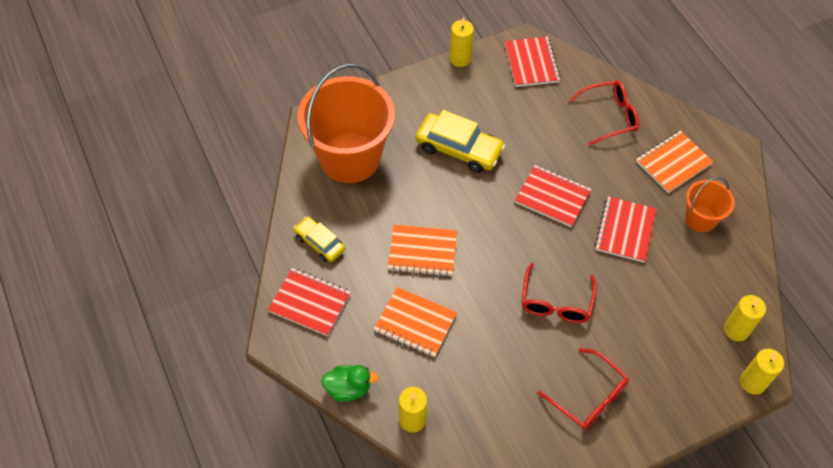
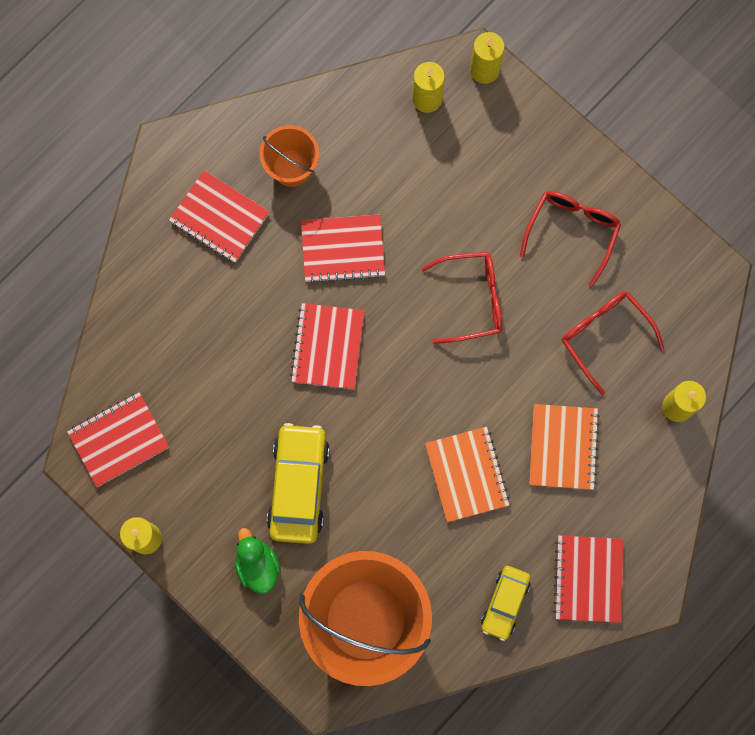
camera: 110 degrees left, 20 degrees up
green duck [321,365,379,402] -> green duck moved to [235,528,281,594]
red glasses [569,80,639,145] -> red glasses moved to [562,291,664,395]
orange notebook [636,131,713,193] -> red notebook [169,170,270,263]

